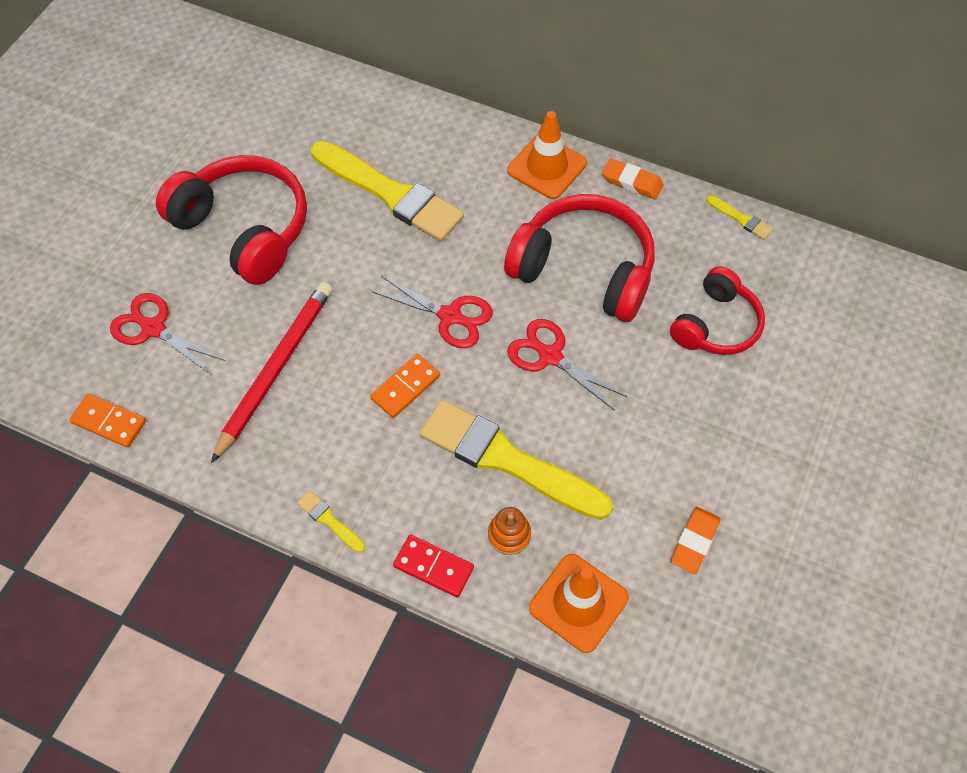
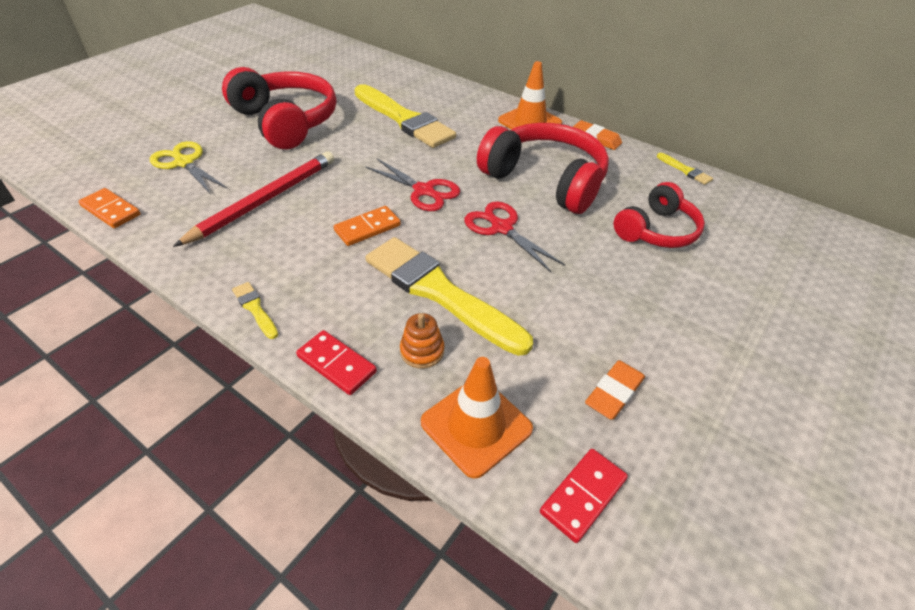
camera: 10 degrees right, 15 degrees down
red scissors [110,293,226,374] -> yellow scissors [150,141,228,194]
none -> red domino [540,449,628,543]

